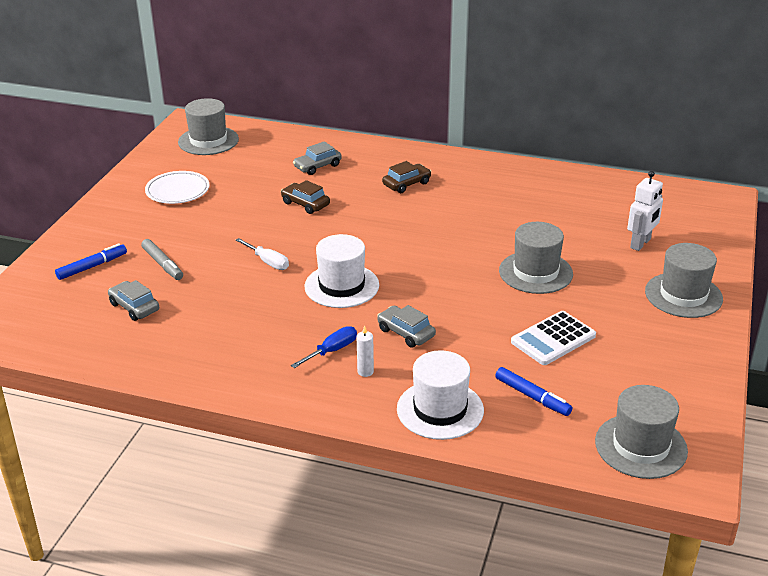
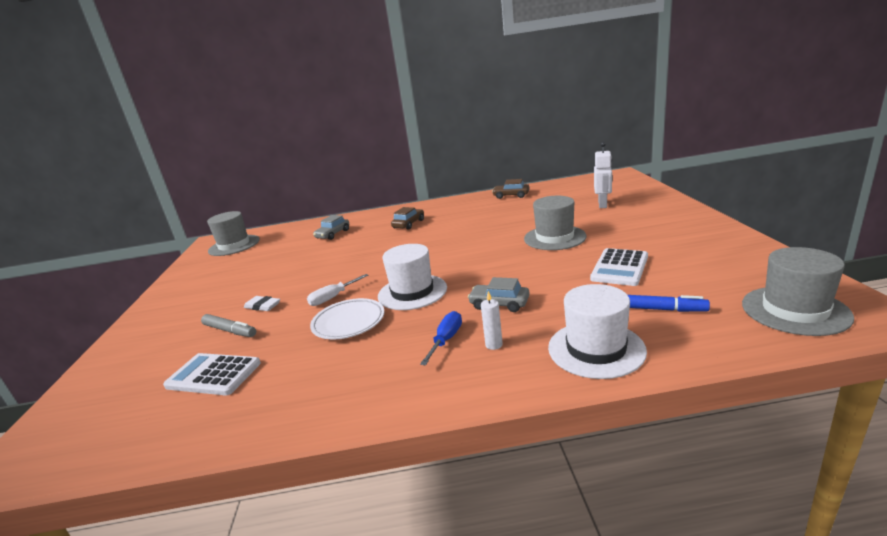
camera: 20 degrees left, 10 degrees down
blue marker [55,243,127,280] -> none
grey car [108,280,159,321] -> white calculator [163,353,261,396]
white plate [145,171,209,204] -> white plate moved to [310,298,384,339]
white screwdriver [236,238,289,270] -> white screwdriver turned 120 degrees clockwise [307,274,368,306]
brown car [281,180,330,214] -> brown car moved to [492,179,530,199]
grey hat [645,243,723,318] -> none
none -> white eraser [244,296,280,311]

